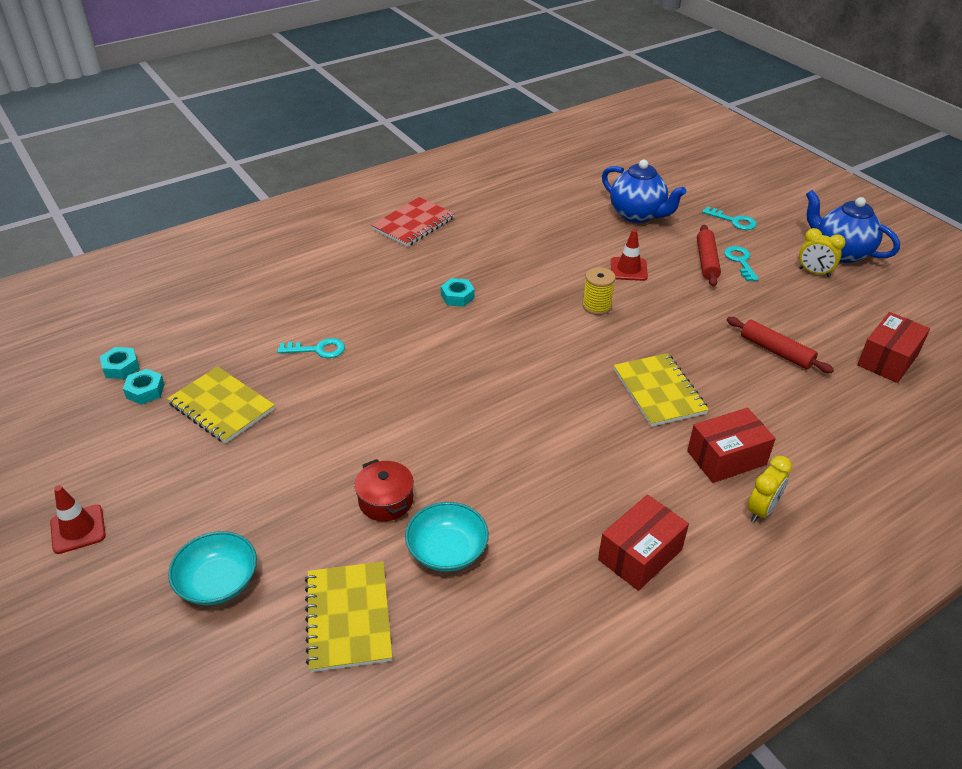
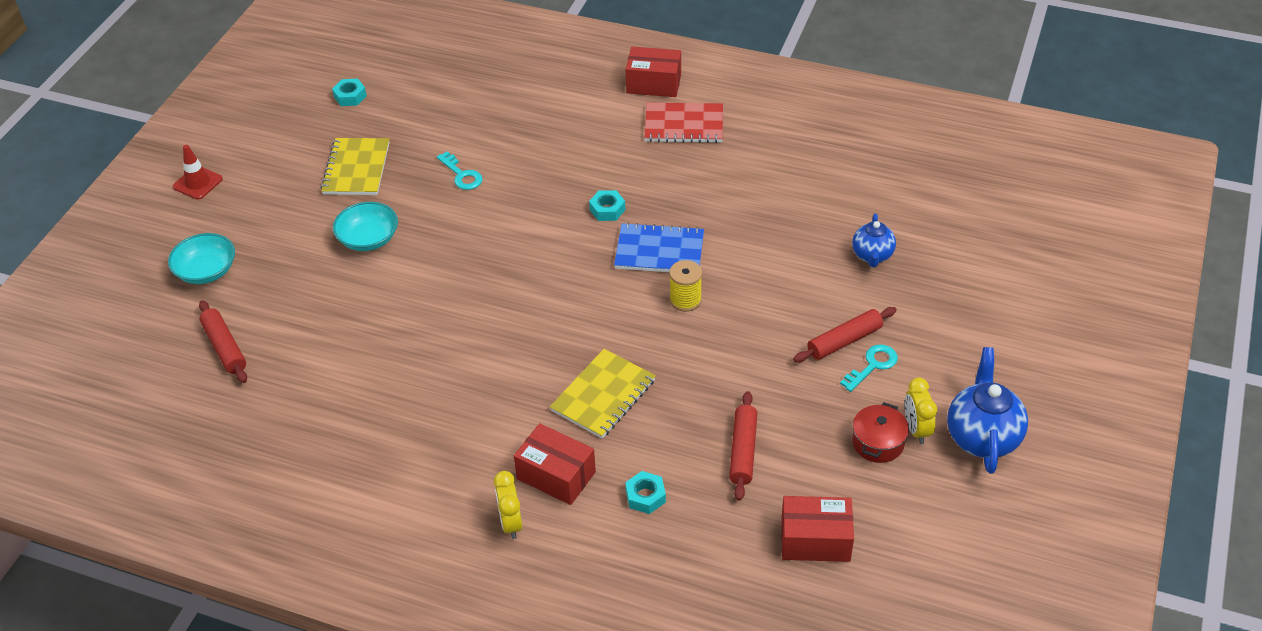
camera: 55 degrees right, 5 degrees up
turquoise nut [123,369,165,405] -> turquoise nut moved to [625,471,666,514]
yellow notebook [305,561,392,672] -> red rolling pin [199,300,247,383]
red pot [354,459,414,521] -> red pot moved to [852,402,909,463]
turquoise bowl [405,502,489,572] -> turquoise bowl moved to [333,202,398,251]
red box [598,495,689,591] -> red box moved to [626,47,681,97]
blue teapot [602,160,687,223] -> blue teapot [852,214,896,267], size x0.62
red traffic cone [611,229,648,281] -> none
turquoise key [702,207,757,230] -> none
yellow clock [747,456,792,523] -> yellow clock turned 75 degrees clockwise [494,471,522,539]
none -> blue notebook [614,222,704,272]

